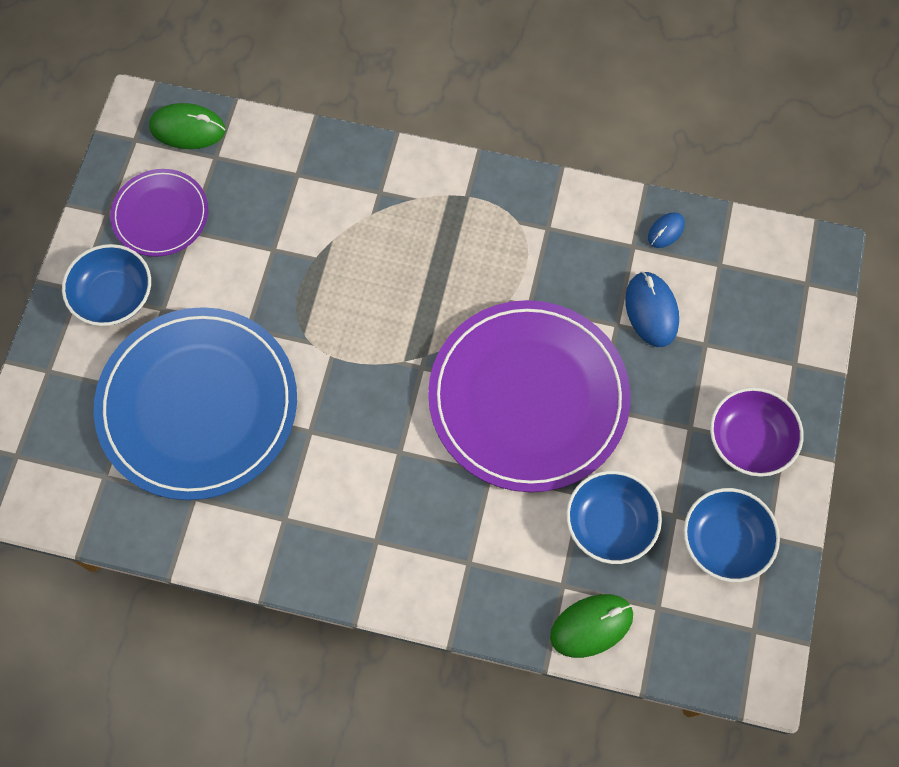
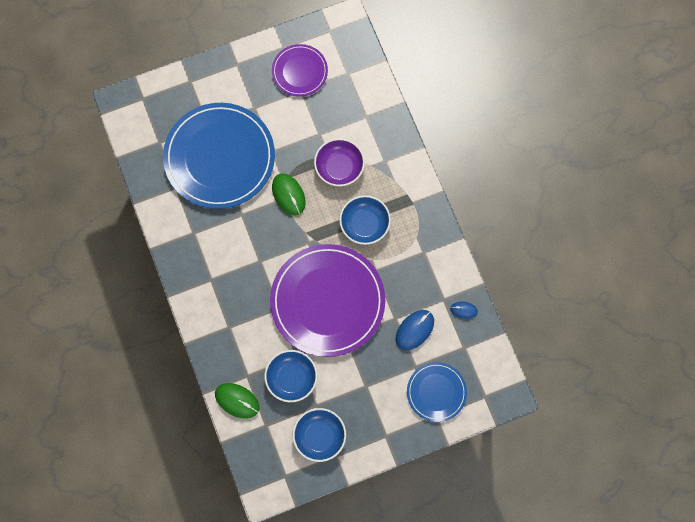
camera: 55 degrees right, 5 degrees up
blue bowl [62,244,151,326] -> blue bowl moved to [339,195,391,245]
green mouse [149,103,225,149] -> green mouse moved to [272,173,306,215]
purple bowl [710,387,803,477] -> purple bowl moved to [314,138,365,187]
none -> blue plate [407,362,467,422]

